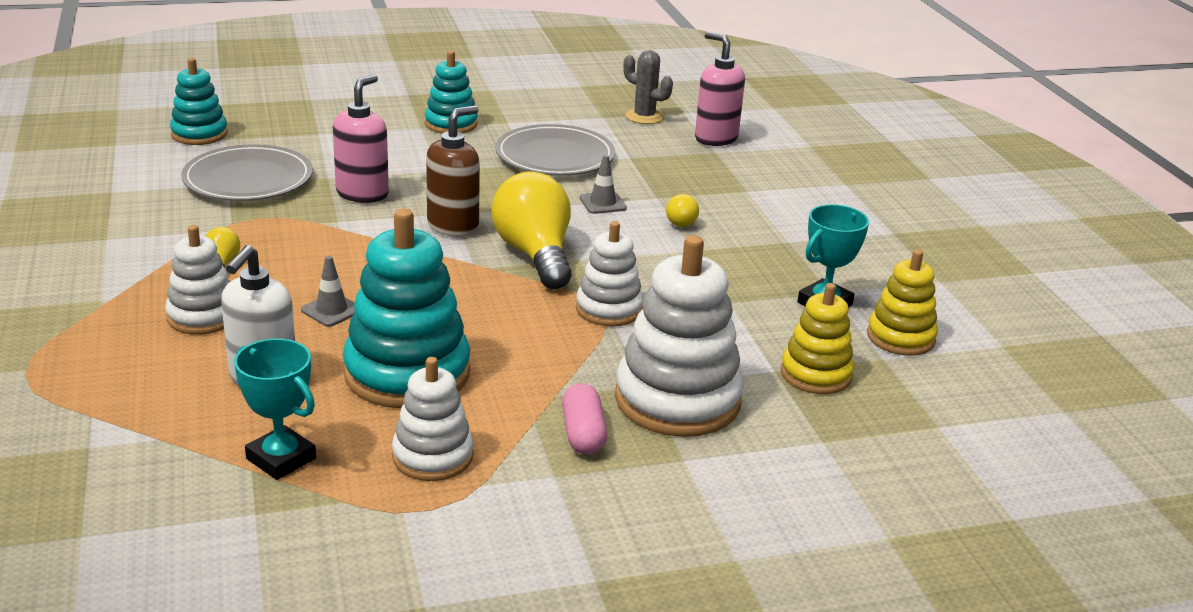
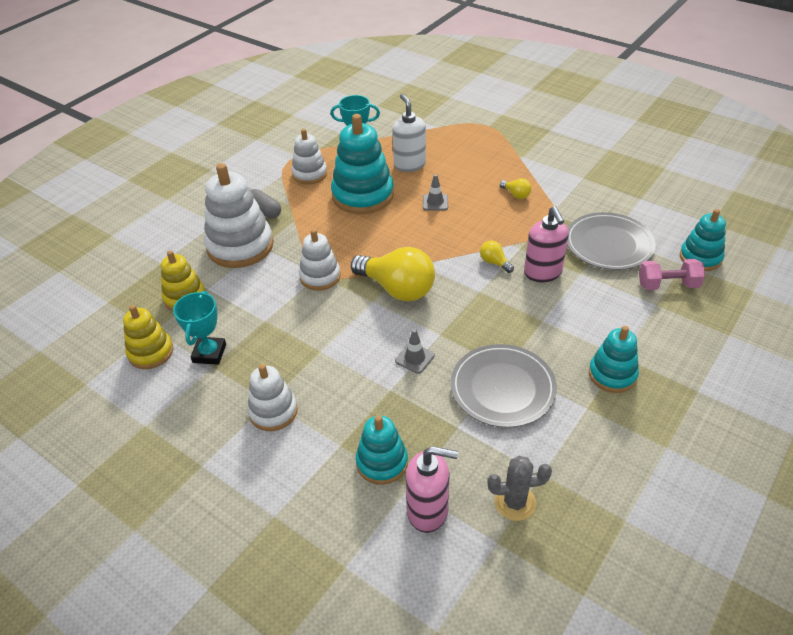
camera: 145 degrees right, 15 degrees up
white stacking toy [165,225,230,335] -> white stacking toy moved to [247,364,298,431]
brown soap dispenser [426,105,480,237] -> none
pink capsule [562,383,607,455] -> grey capsule [251,189,281,218]
yellow light bulb [666,194,699,227] -> yellow light bulb moved to [480,241,514,273]
none -> turquoise stacking toy [356,415,408,485]
none -> pink dumbbell [639,259,705,290]

